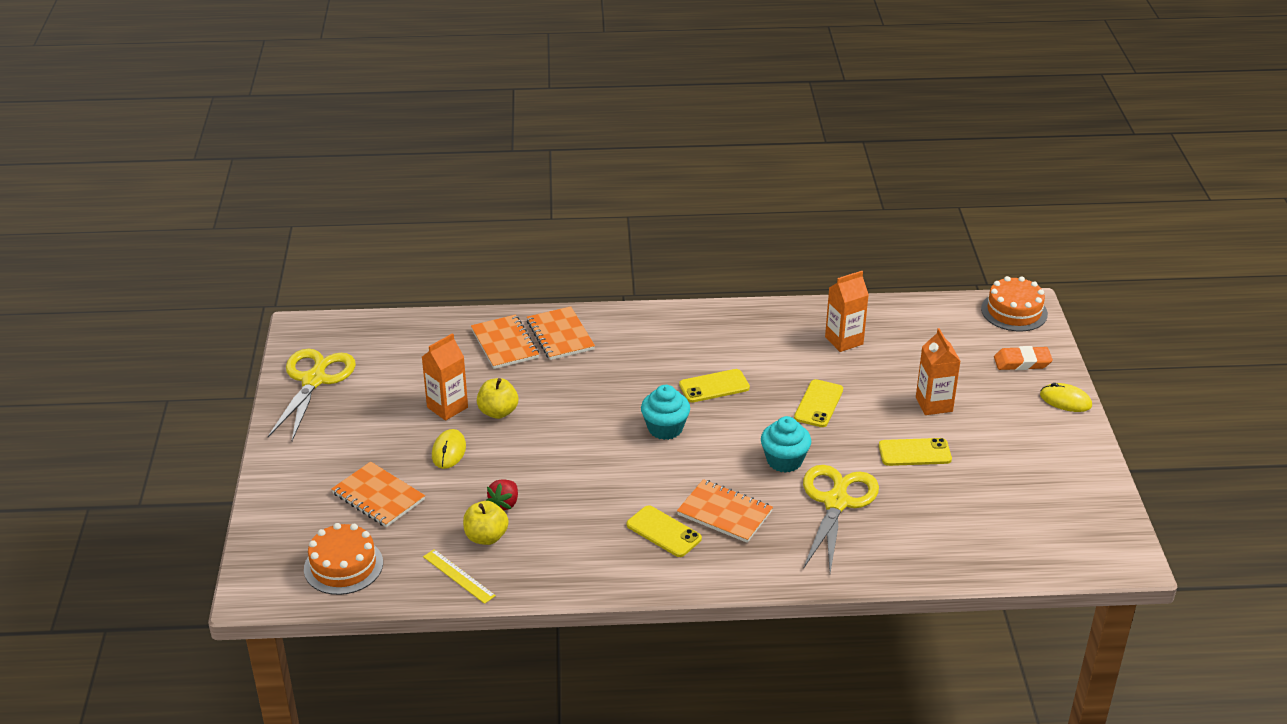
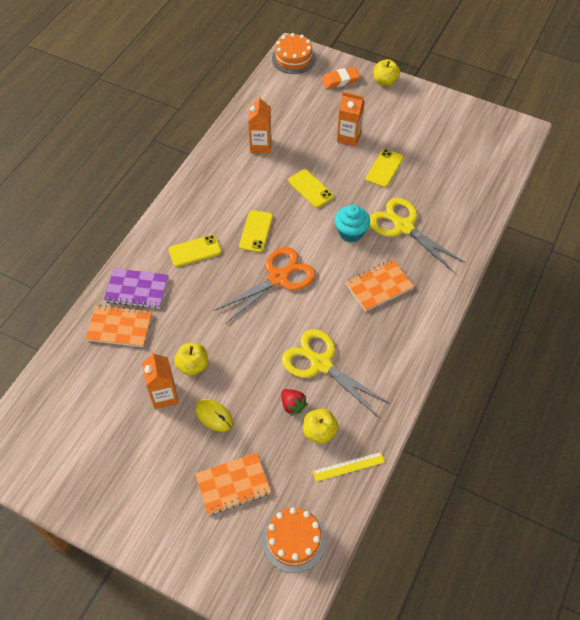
camera: 60 degrees left, 20 degrees up
yellow scissors [268,349,356,441] -> yellow scissors moved to [282,329,390,417]
orange notebook [527,306,595,360] -> purple notebook [104,268,169,309]
yellow phone [627,505,702,557] -> yellow phone moved to [169,234,221,267]
turquoise cupcake [641,385,690,440] -> orange scissors [214,247,316,324]
orange eraser [994,346,1053,370] -> orange eraser turned 45 degrees clockwise [322,67,360,89]
yellow mouse [1040,383,1092,412] -> yellow apple [374,59,400,86]

